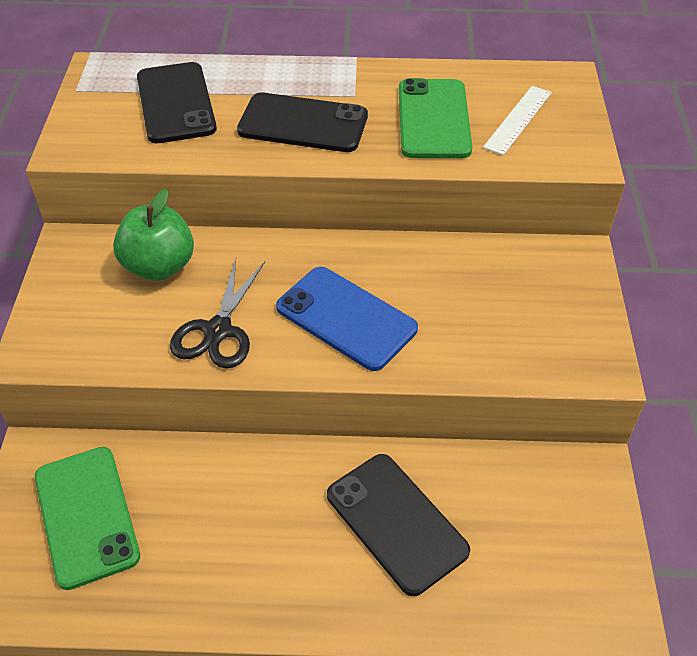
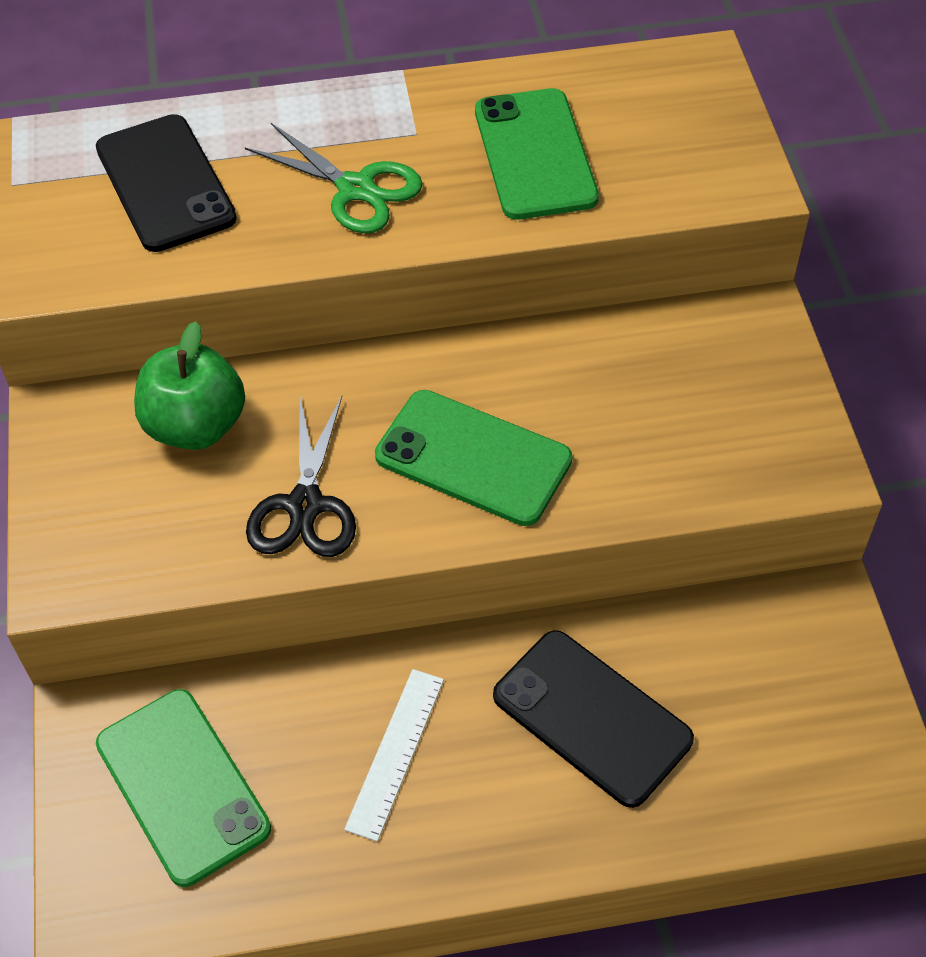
camera: 10 degrees left, 5 degrees up
black phone [237,92,368,152] -> green scissors [245,123,423,233]
blue phone [276,267,418,371] -> green phone [375,390,573,526]
white ruler [483,86,552,155] -> white ruler moved to [344,669,444,841]

